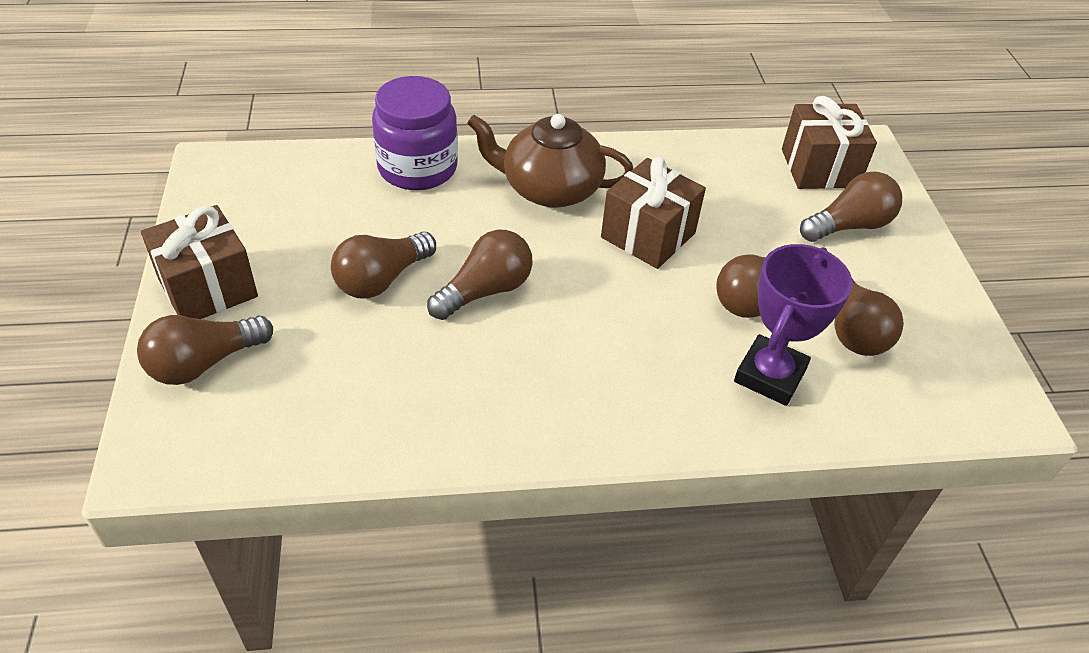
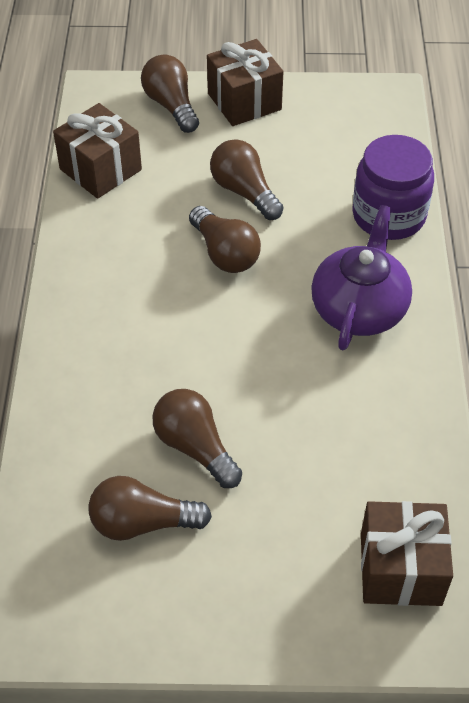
camera: 100 degrees right, 5 degrees up
brown teapot [467,114,633,208] -> purple teapot [311,205,412,350]
brown gift [601,157,706,269] -> brown gift moved to [53,103,142,199]
purple trophy [734,244,853,406] -> none
brown light bulb [800,171,902,242] -> none

